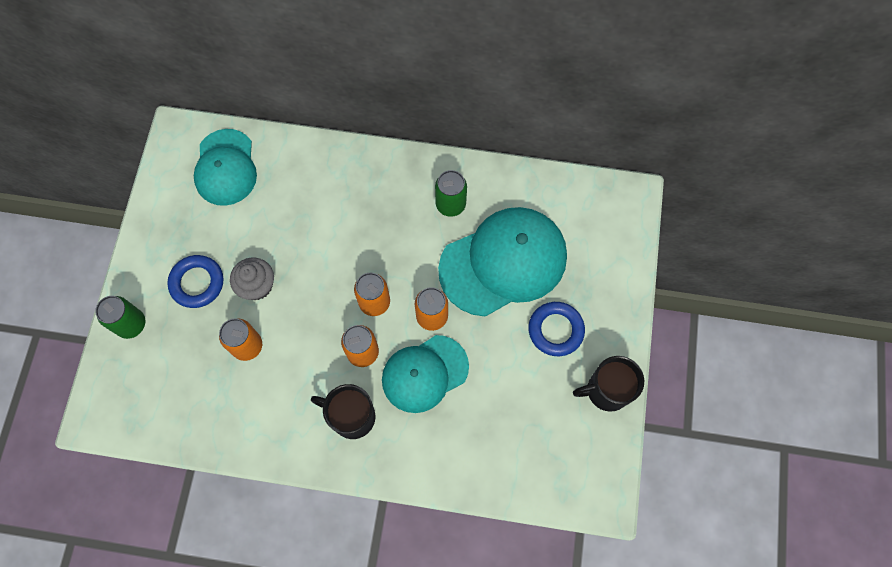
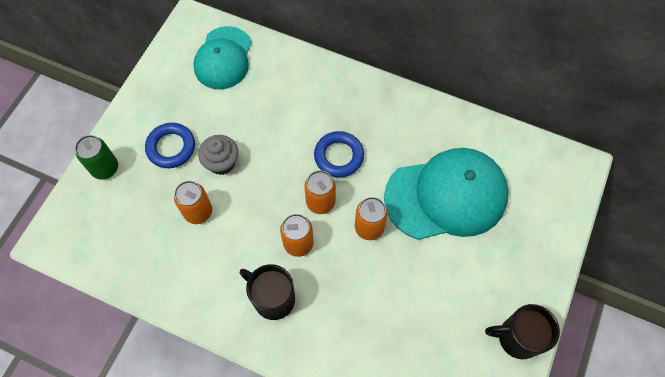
camera: 15 degrees right, 5 degrees down
turquoise cap [382,335,469,413] -> none
green can [435,170,467,217] -> none
blue ring [528,302,585,356] -> blue ring moved to [314,131,364,178]

